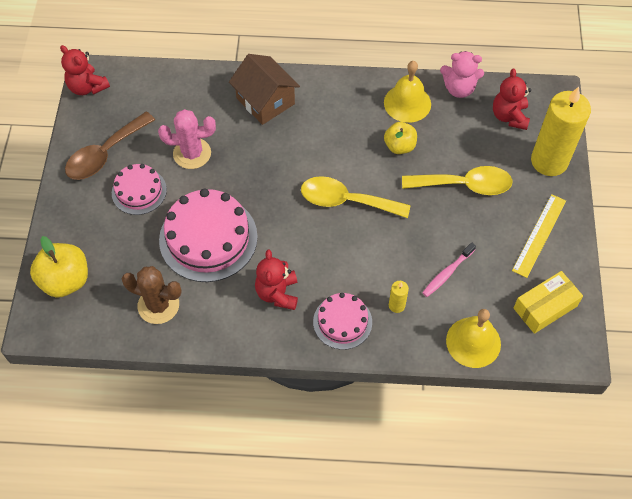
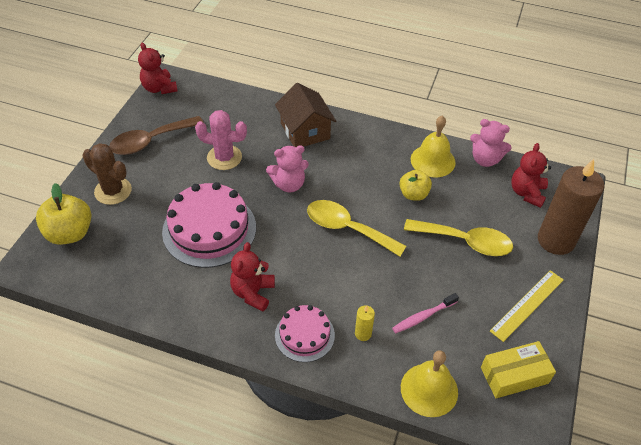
camera: 15 degrees right, 10 degrees down
pink cake [112,164,167,215] -> none
brown cactus [122,266,182,324] -> brown cactus moved to [82,143,132,205]
yellow candle [531,87,591,176] -> brown candle [538,159,604,255]
none -> pink teddy bear [266,146,309,193]

